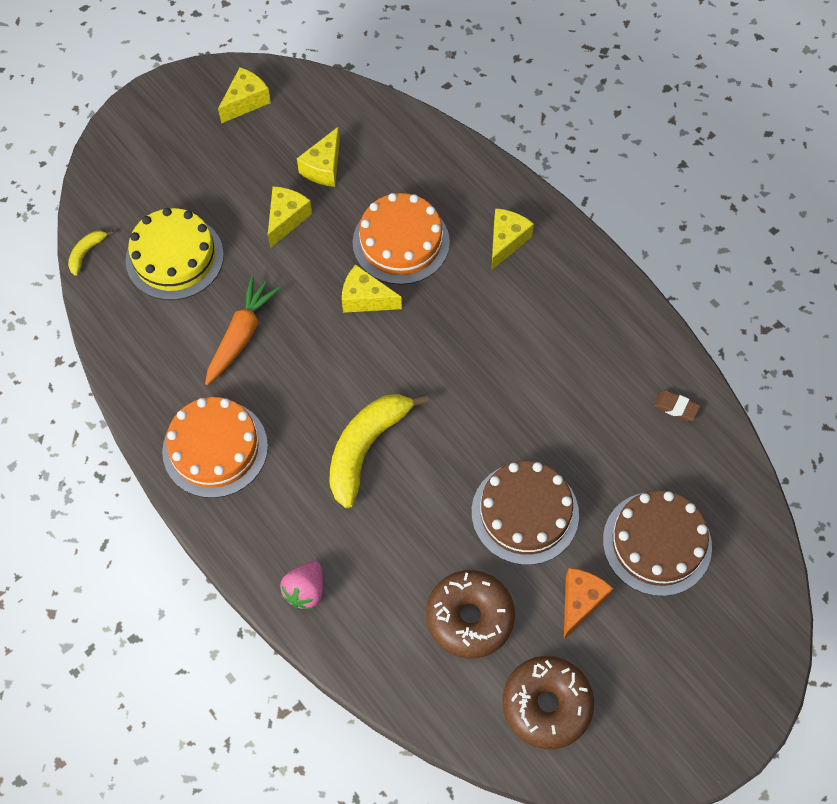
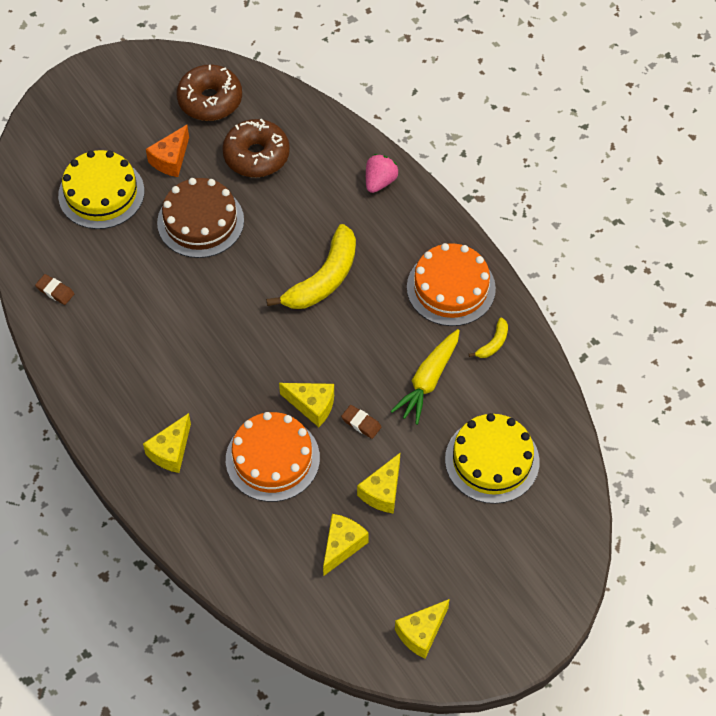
camera: 175 degrees left, 5 degrees down
yellow banana [68,230,114,276] -> yellow banana moved to [469,318,508,358]
orange carrot [205,276,281,385] -> yellow carrot [391,329,460,425]
brown cake [603,491,712,596] -> yellow cake [58,150,144,229]
none -> brown eraser [341,405,381,439]

